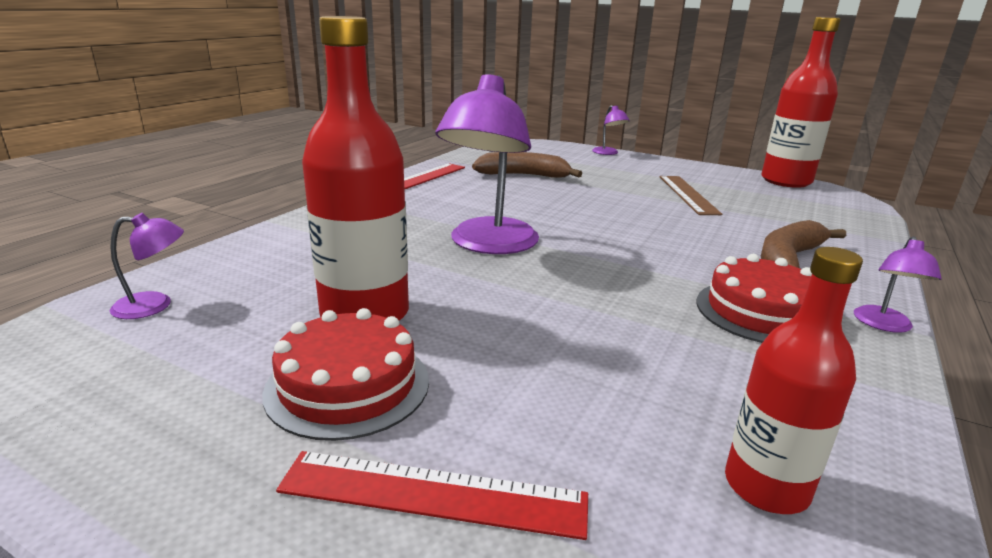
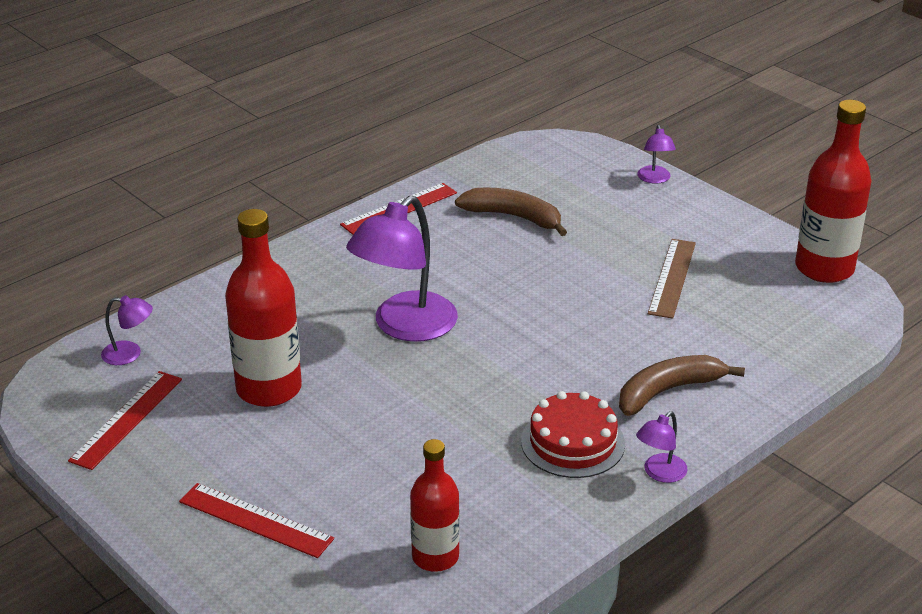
camera: 20 degrees right, 10 degrees up
red cake [262,308,429,441] -> none
none -> red ruler [68,371,182,470]

